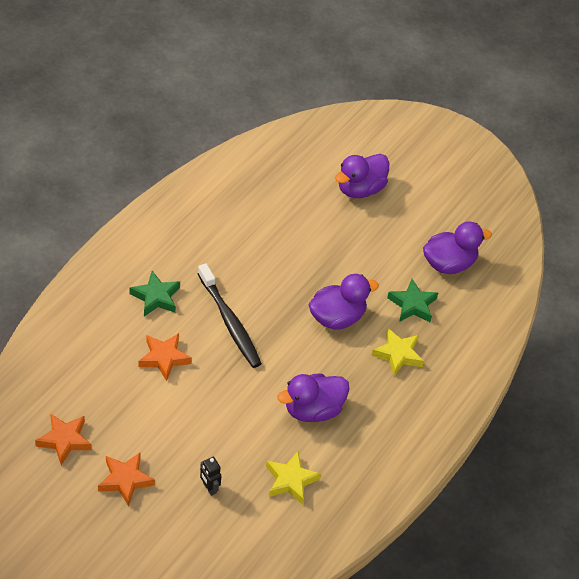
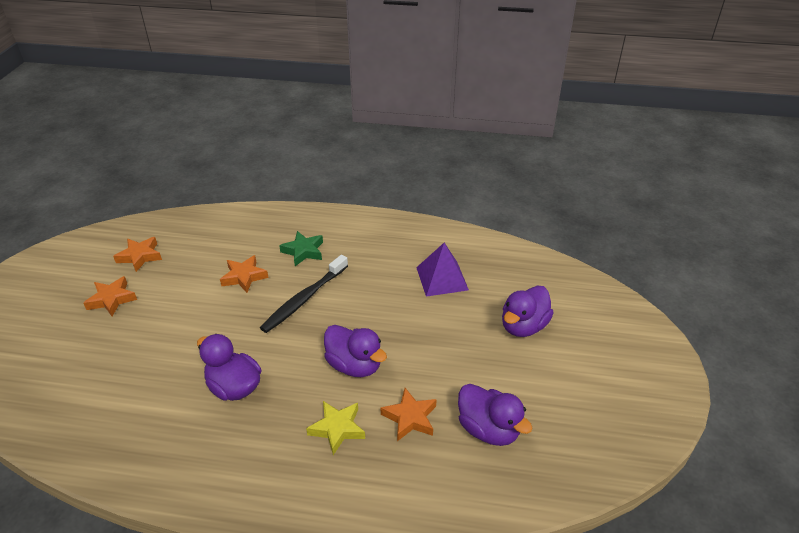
camera: 70 degrees right, 10 degrees down
black robot [200,457,221,496] -> none
yellow star [266,451,321,505] -> none
purple duck [335,154,389,198] -> purple duck turned 75 degrees counterclockwise [502,286,554,337]
green star [387,279,438,322] -> orange star [381,388,437,441]
none -> purple pyramid [416,243,469,297]

